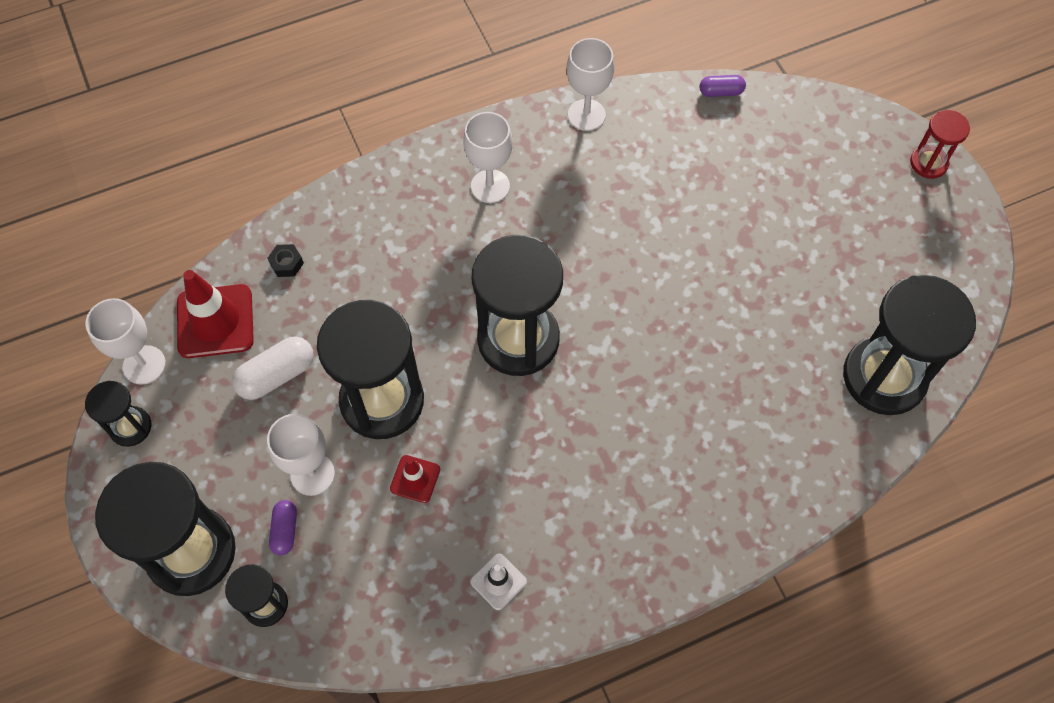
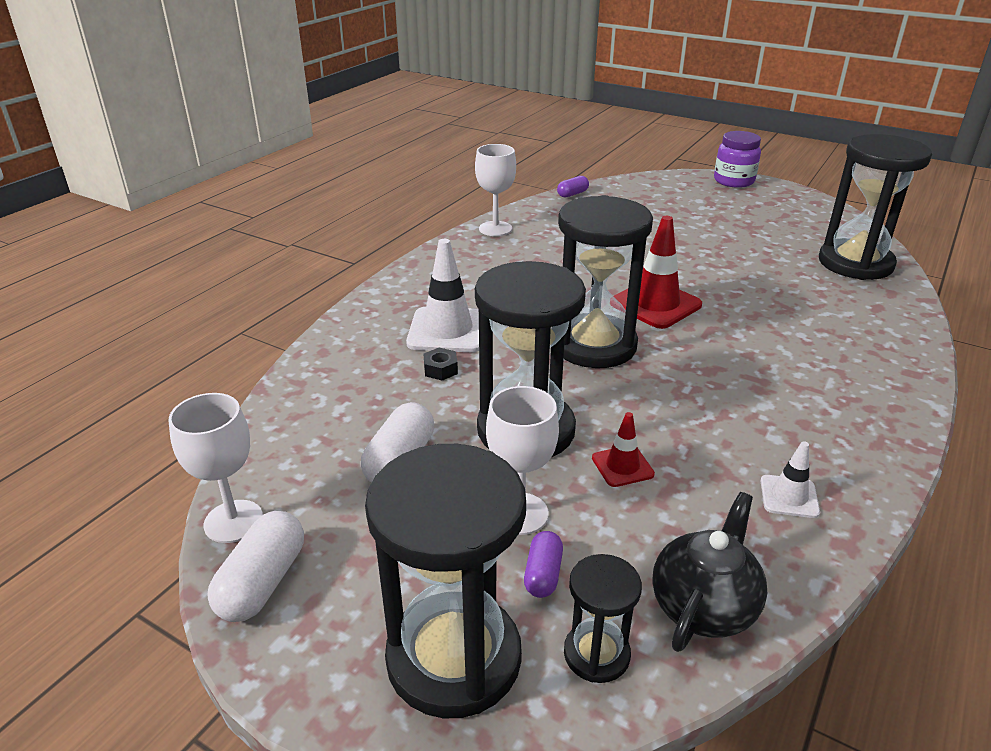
camera: 35 degrees left, 30 degrees down
black hourglass [85,381,151,447] -> white capsule [207,511,304,622]
red traffic cone [177,270,254,358] -> red traffic cone moved to [613,216,702,329]
black nut [268,244,304,277] -> black nut moved to [424,348,458,381]
purple capsule [269,500,297,555] -> purple capsule turned 45 degrees clockwise [524,531,563,598]
white goblet [463,112,513,203] -> none
red hourglass [910,110,970,179] -> purple jar [714,131,761,188]
none -> white traffic cone [406,239,479,352]
none -> black teapot [652,492,767,652]

